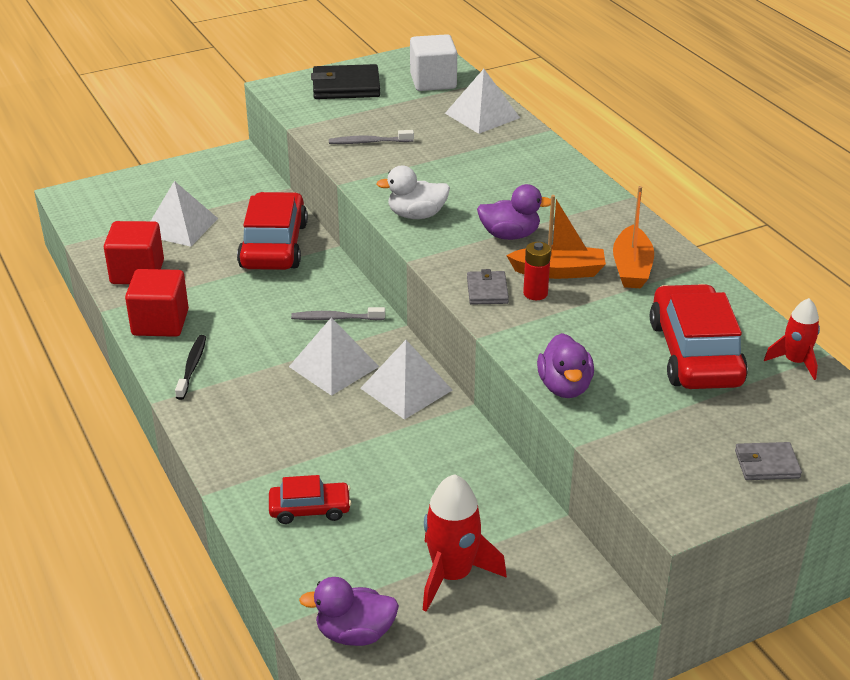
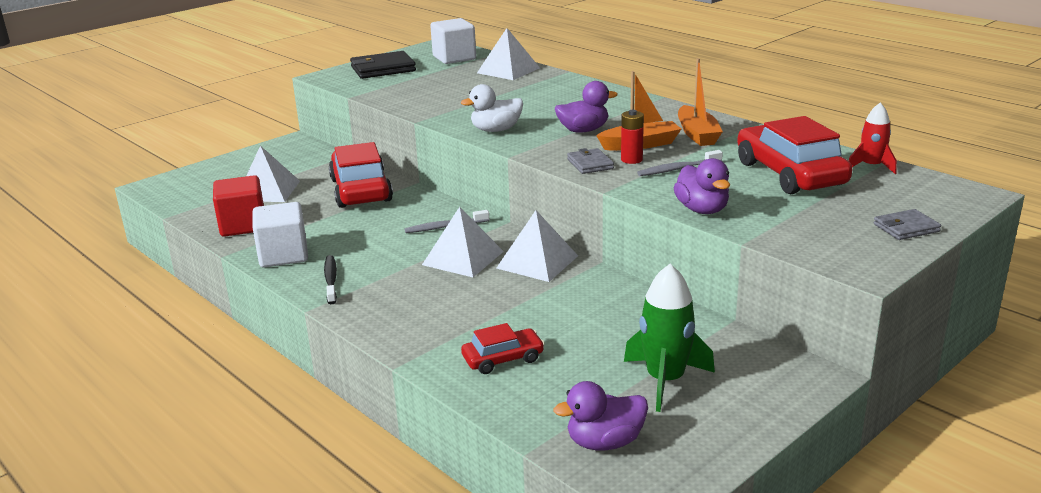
camera: 15 degrees left, 10 degrees down
red cube [125,269,189,337] -> white cube [253,202,308,267]
grey toothbrush [329,130,414,144] -> grey toothbrush moved to [637,150,723,176]
red rocket [423,474,507,612] -> green rocket [624,264,715,412]

